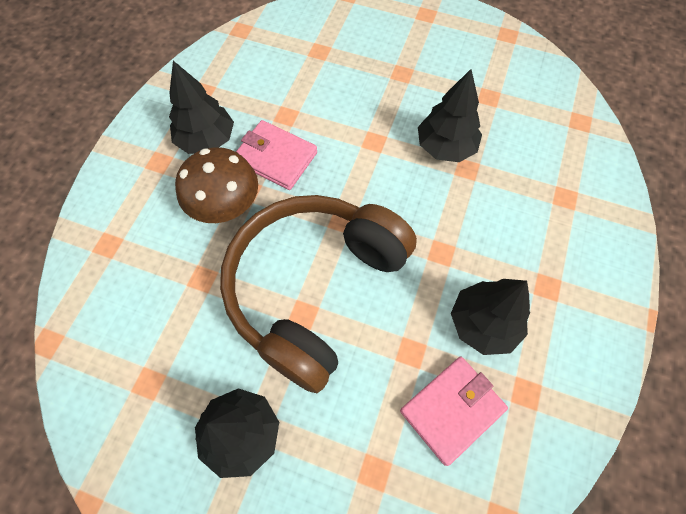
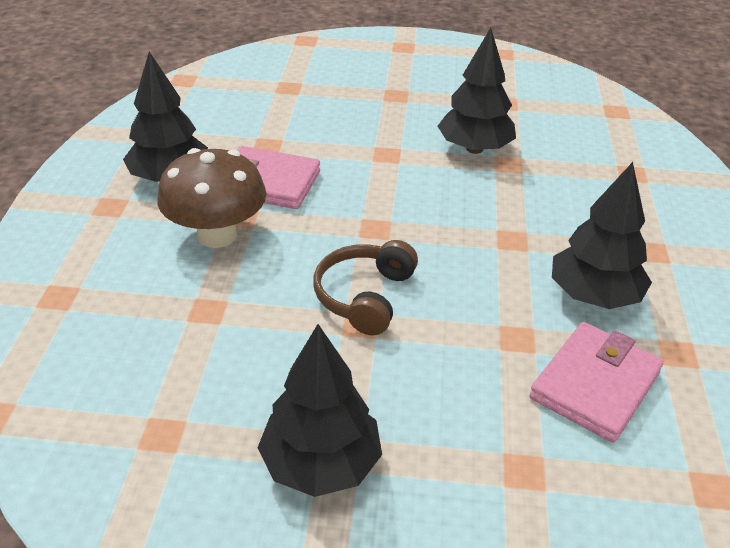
camera: 15 degrees left, 25 degrees down
brown headphones [220,195,417,393] -> brown headphones [313,240,418,335], size x0.44

